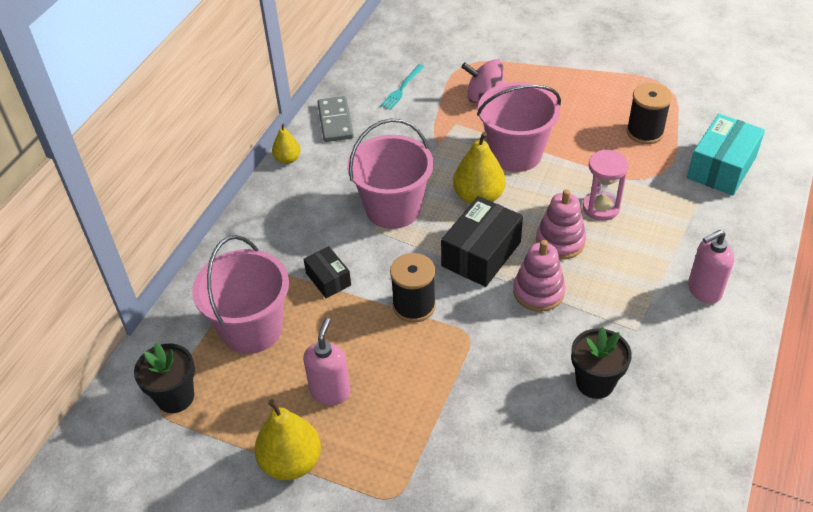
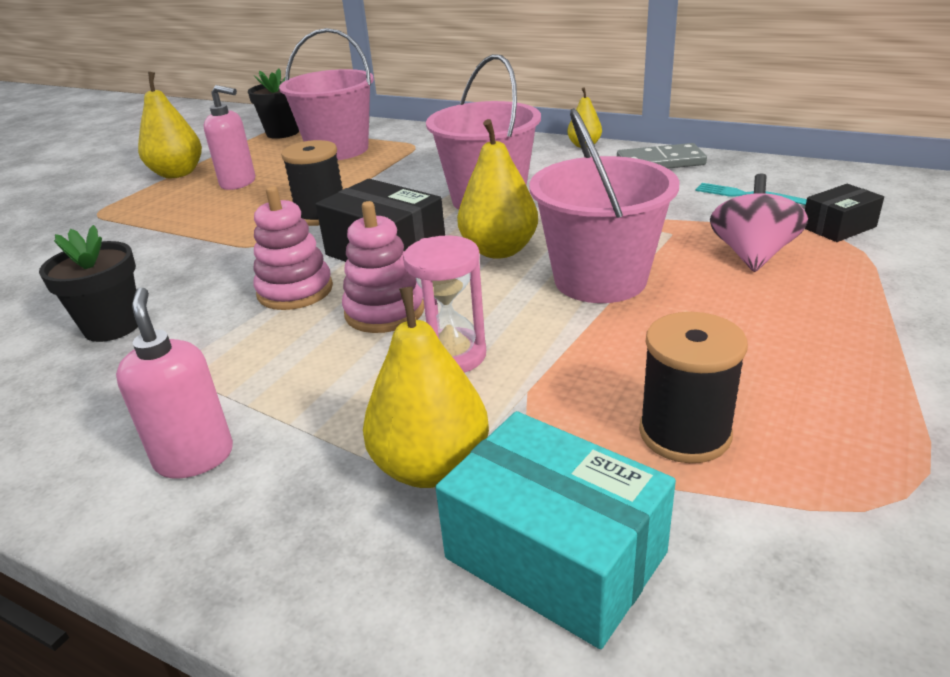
camera: 95 degrees right, 15 degrees down
black box [304,246,351,298] -> black box moved to [805,184,884,242]
none -> yellow pear [363,287,489,488]

